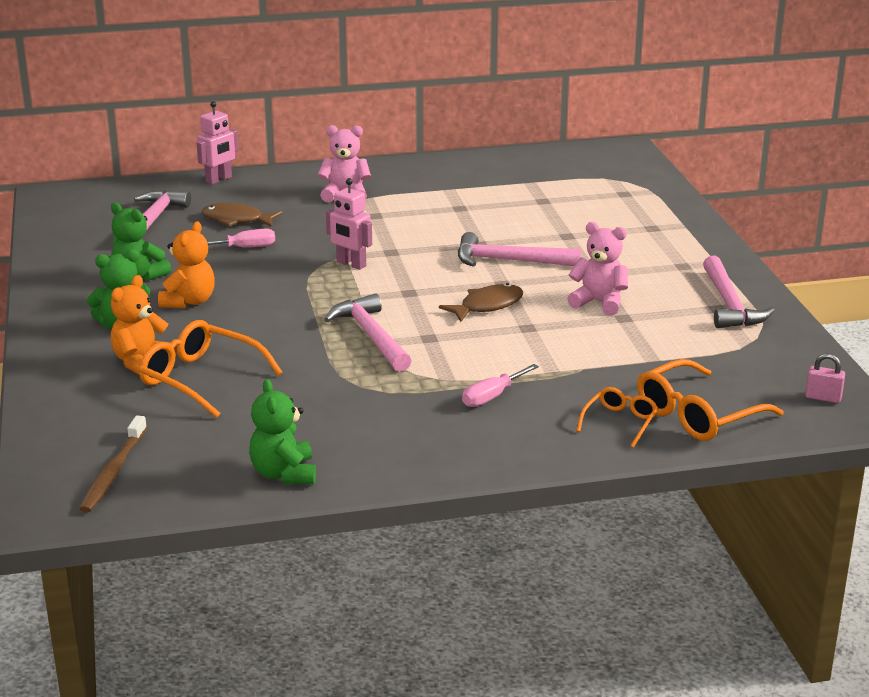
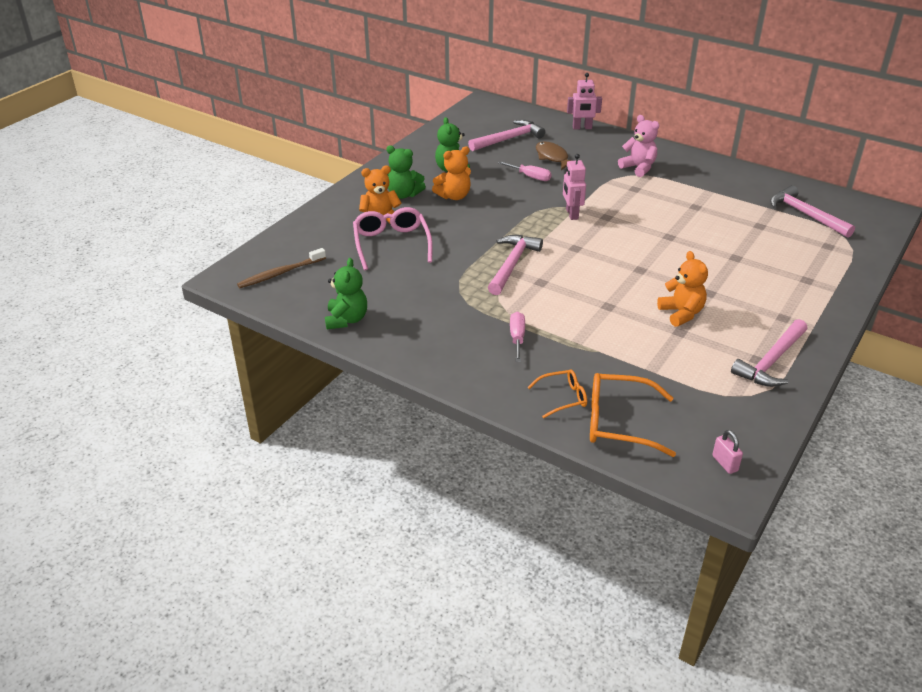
camera: 45 degrees right, 10 degrees up
orange glasses [139,320,283,418] -> pink glasses [353,207,433,270]
green teddy bear [249,379,316,484] -> green teddy bear turned 150 degrees clockwise [325,258,367,329]
brown fish [439,283,523,322] -> none
pink hammer [458,232,581,267] -> pink hammer moved to [770,185,855,238]
pink screwdriver [462,364,539,407] -> pink screwdriver turned 90 degrees clockwise [510,312,525,362]
pink teddy bear [567,222,628,316] -> orange teddy bear [657,251,708,327]

